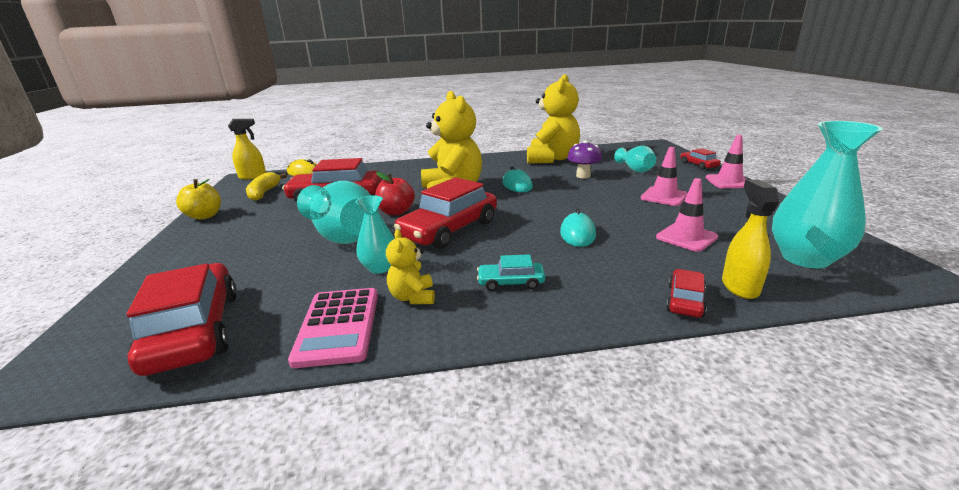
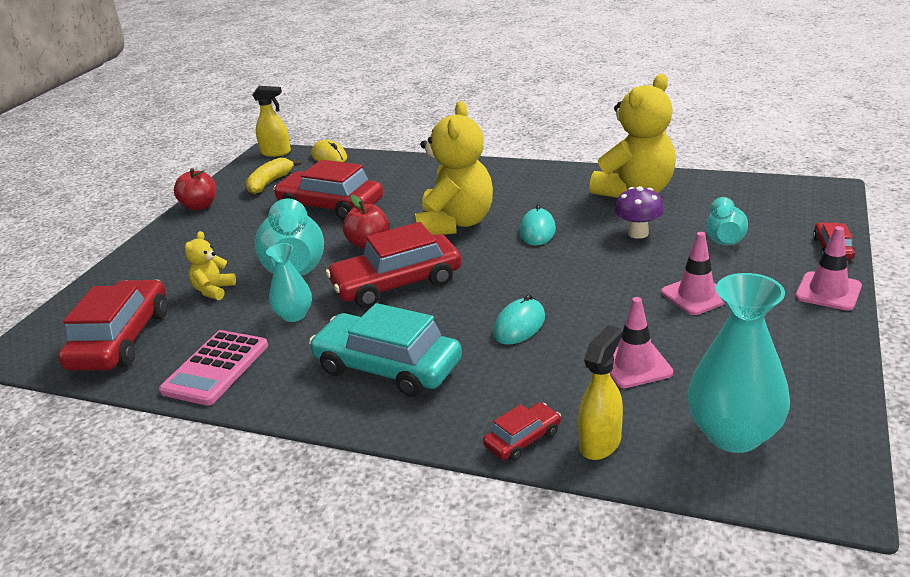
camera: 30 degrees right, 5 degrees up
yellow apple [176,179,221,220] -> red apple [174,168,216,211]
yellow teddy bear [386,229,435,304] -> yellow teddy bear moved to [185,231,236,300]
turquoise car [477,254,545,291] -> turquoise car [309,303,462,397], size x2.10

